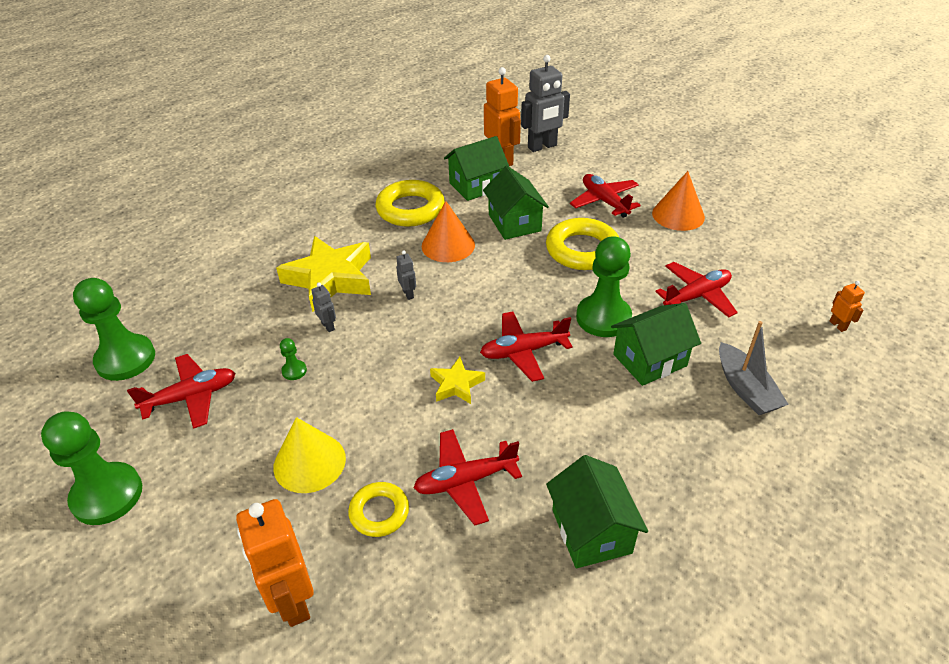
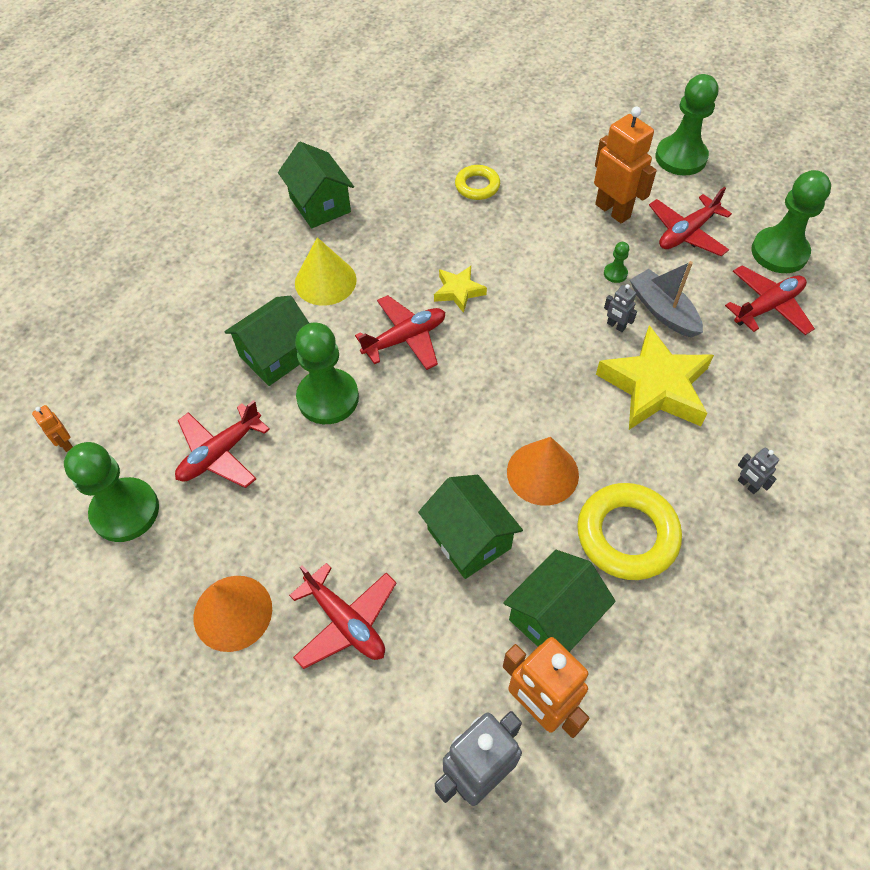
camera: 165 degrees right, 15 degrees up
orange robot [236,499,314,627] -> orange robot moved to [594,106,657,223]
yellow cone [273,417,346,493] -> yellow cone moved to [295,237,357,306]
grey robot [396,251,416,300] -> grey robot moved to [738,448,779,494]
red plane [414,429,522,525] -> red plane moved to [725,266,815,335]
yellow ring [546,218,619,270] -> none
grey boat [719,321,789,415] -> grey boat moved to [630,261,703,338]
none -> green pawn [64,442,159,542]

